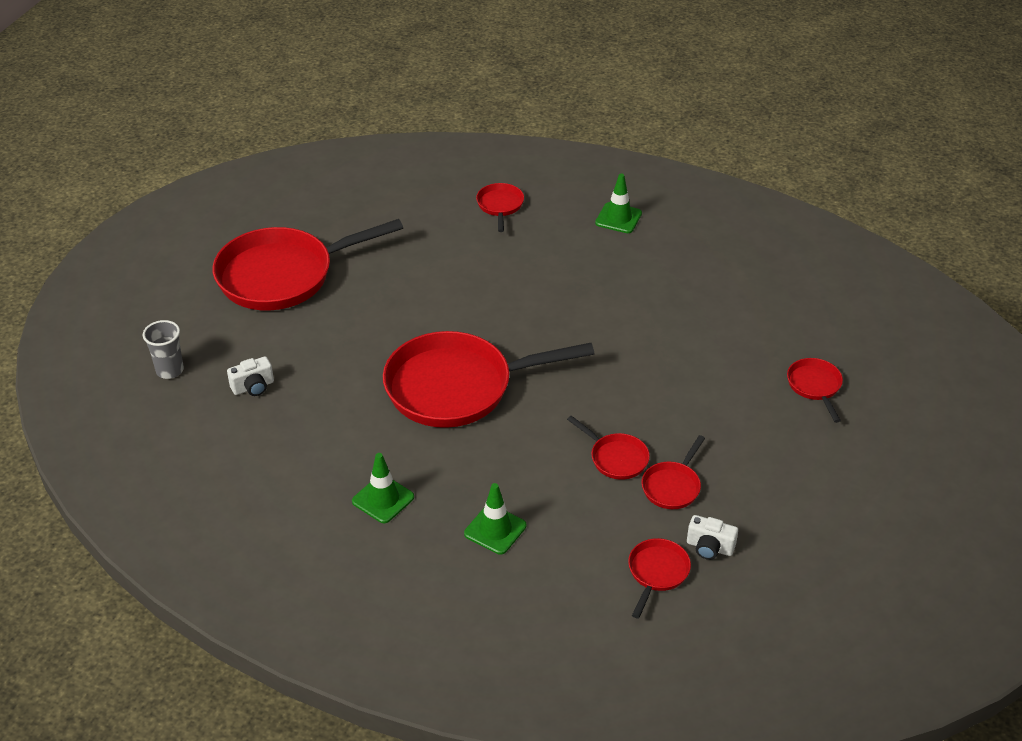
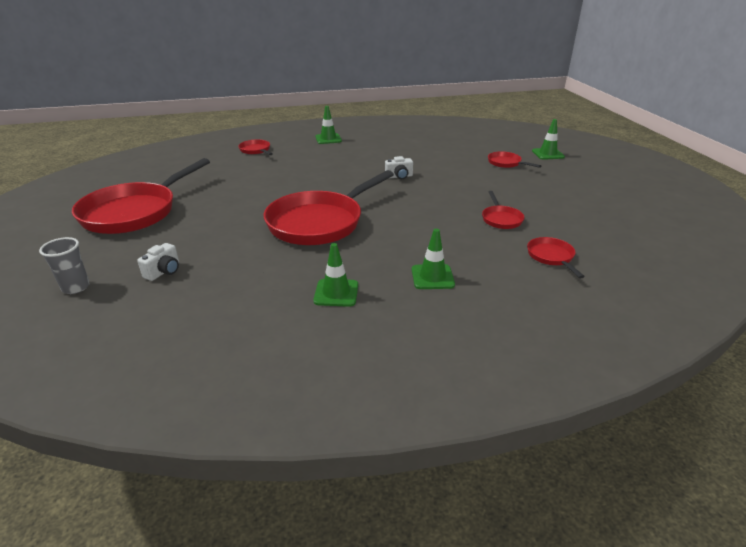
camera: 35 degrees left, 10 degrees down
red pan [567,416,650,480] -> none
white camera [687,515,738,560] -> white camera moved to [385,156,413,179]
none -> green traffic cone [532,119,565,160]

